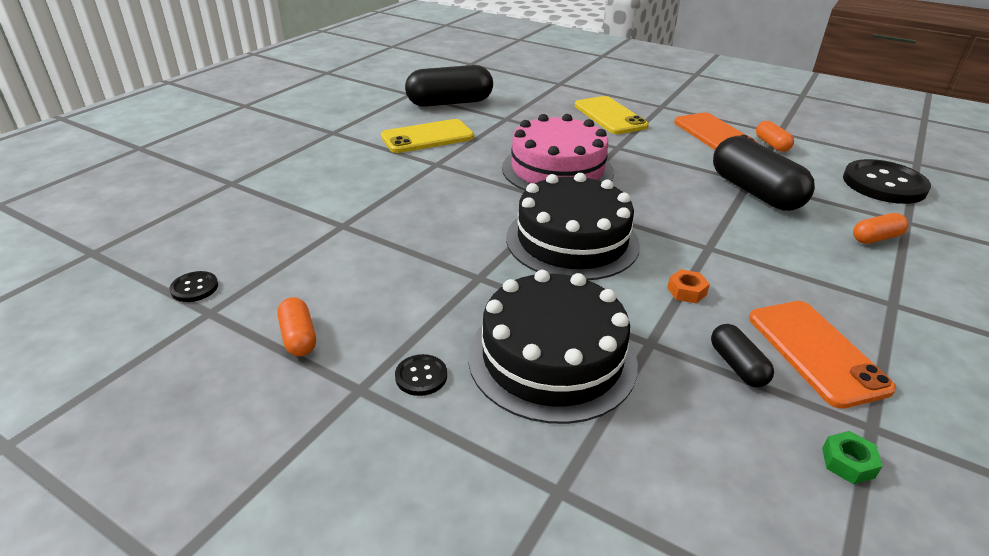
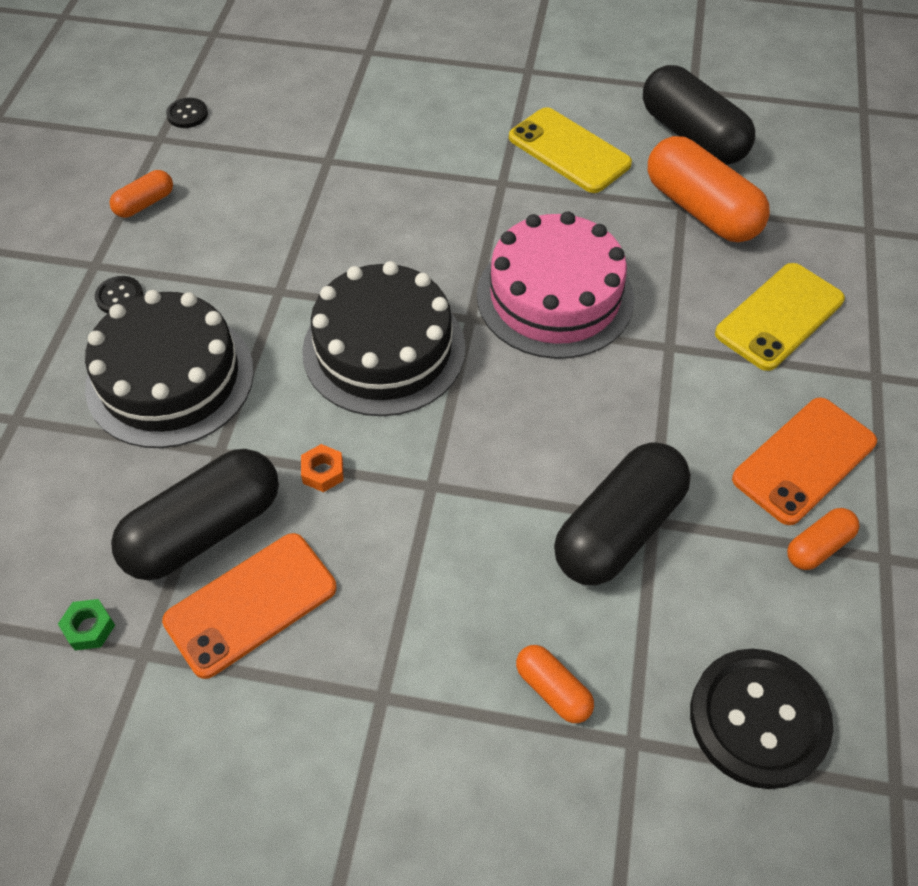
camera: 70 degrees right, 20 degrees up
black capsule [711,324,774,387] -> black capsule [111,449,279,580], size x2.07
none -> orange capsule [648,136,770,242]

